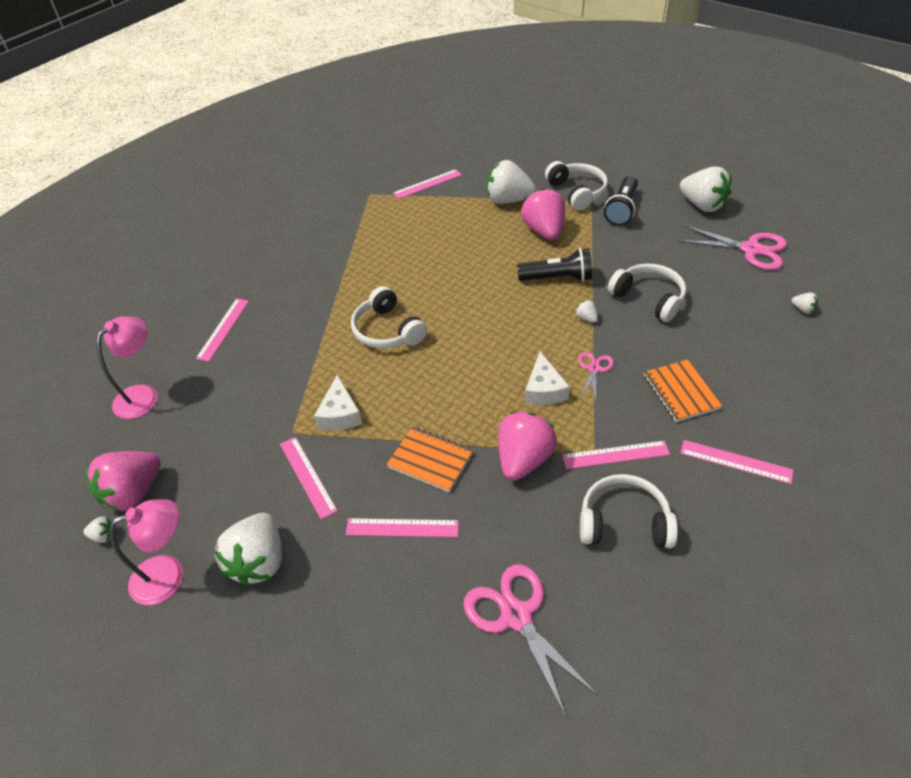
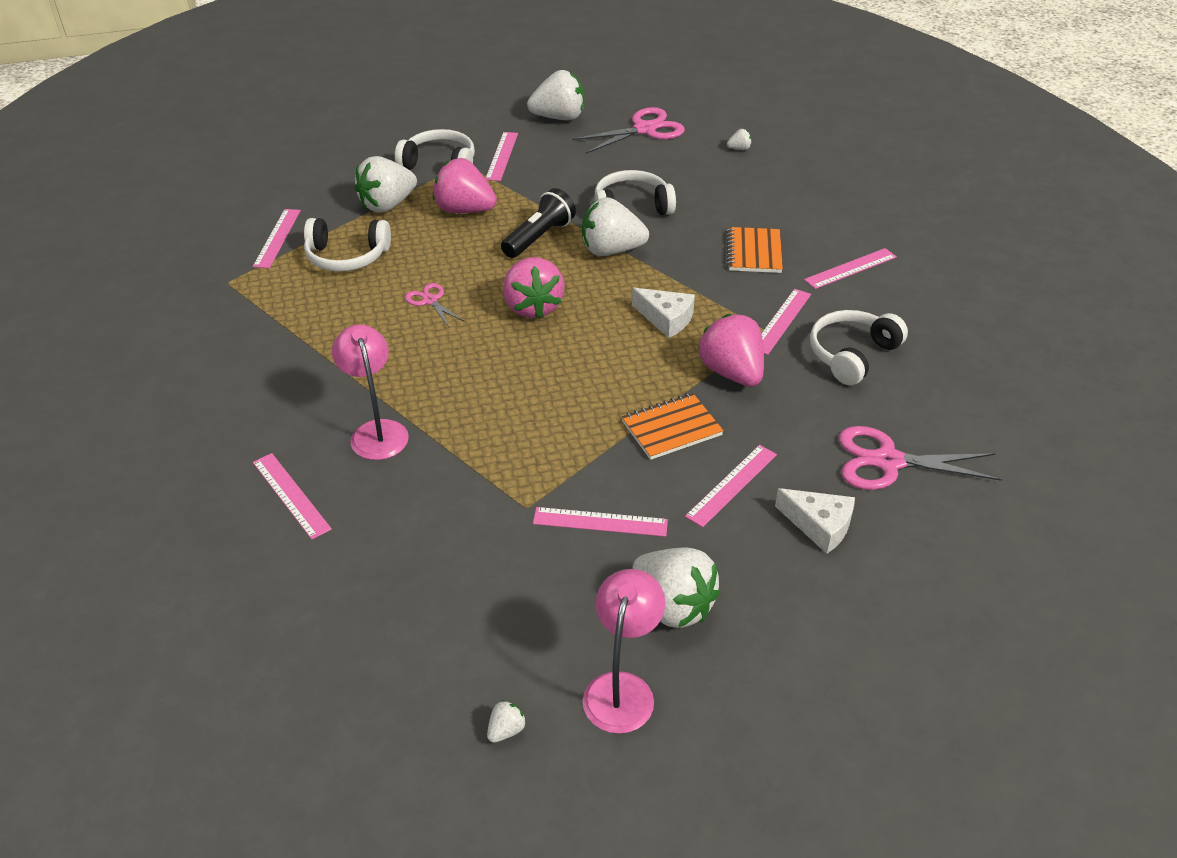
camera: 55 degrees left, 5 degrees down
pink strawberry [86,451,161,511] -> pink strawberry moved to [503,257,565,319]
pink lamp [96,316,158,419] -> pink lamp moved to [332,324,409,460]
white cheese [314,375,362,430] -> white cheese moved to [775,488,855,554]
white headphones [351,286,427,348] -> white headphones moved to [304,218,391,272]
white strawberry [575,300,598,323] -> white strawberry [582,197,649,256], size x2.41
pink scissors [578,352,614,401] -> pink scissors moved to [405,283,465,327]
black flashlight [604,176,638,226] -> pink ruler [485,132,518,181]
orange notebook [644,360,722,422] -> orange notebook turned 75 degrees clockwise [726,227,783,273]

